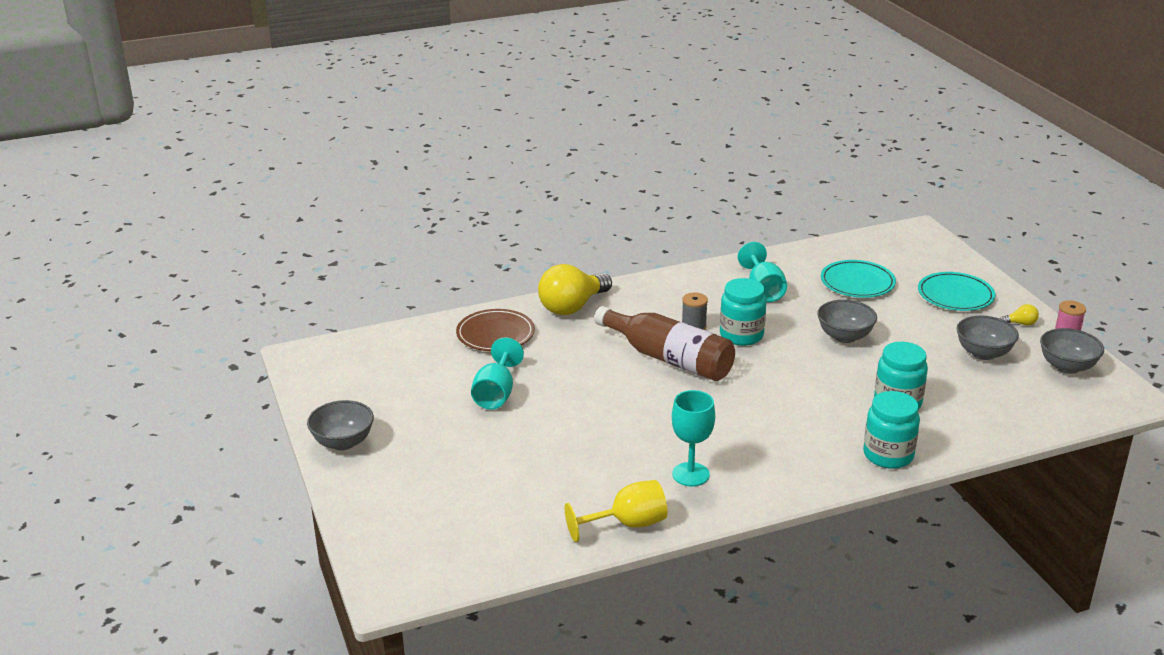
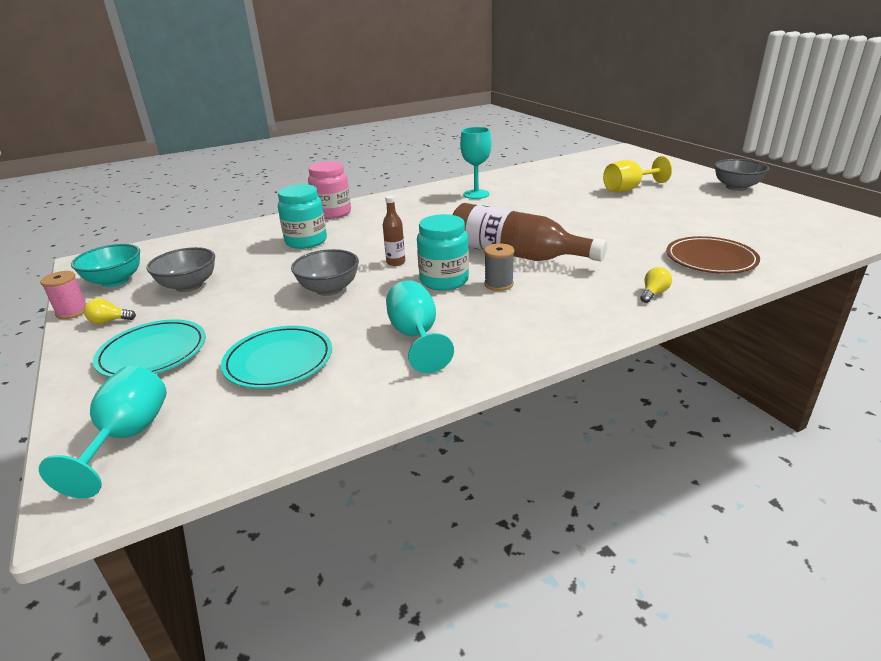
camera: 175 degrees right, 0 degrees up
turquoise goblet [471,337,524,410] -> turquoise goblet moved to [39,366,167,498]
yellow light bulb [538,264,612,315] -> yellow light bulb [640,267,672,303], size x0.41
yellow goblet [565,480,667,542] -> yellow goblet moved to [603,156,672,192]
turquoise jar [863,391,920,469] -> pink jar [308,161,351,219]
grey bowl [1040,328,1104,374] -> turquoise bowl [71,244,140,287]
none -> brown bottle [383,195,405,266]

